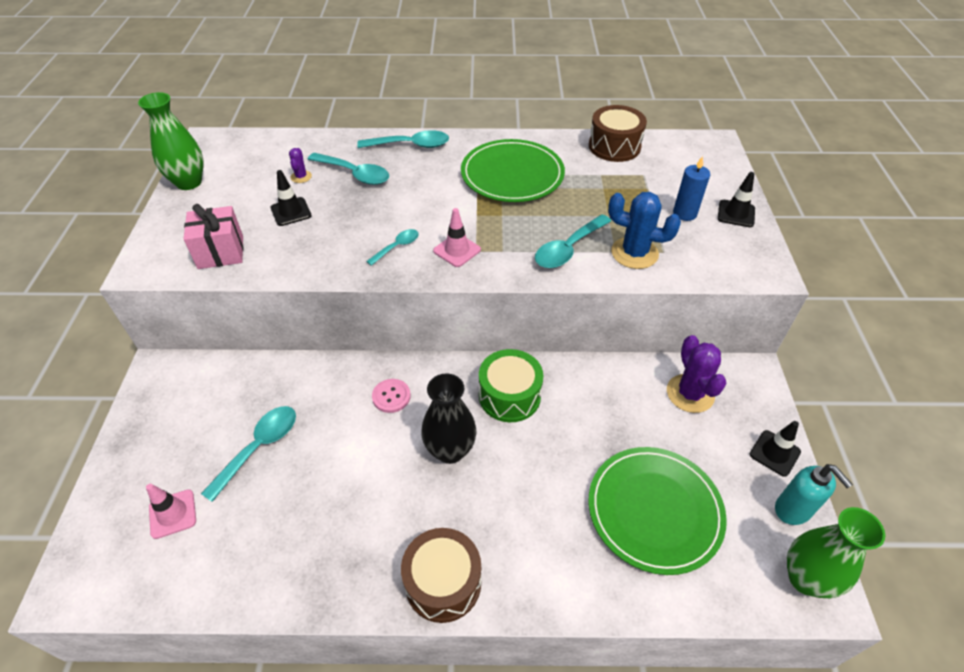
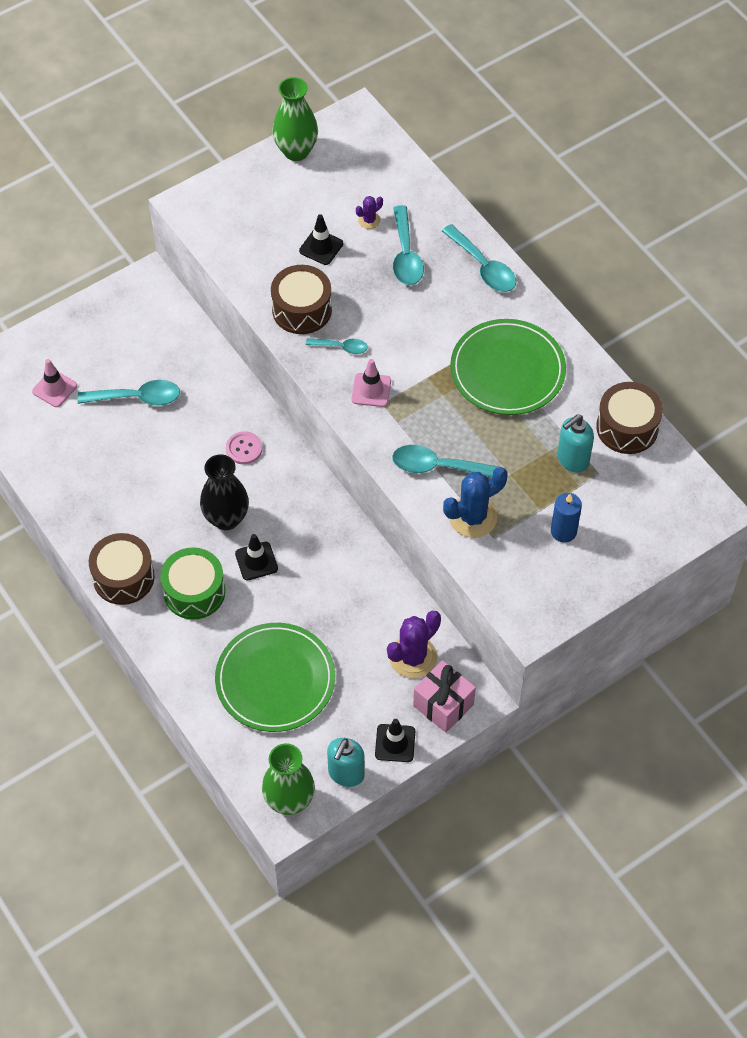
camera: 55 degrees right, 10 degrees up
pink gift [184,204,243,269] -> pink gift moved to [413,660,476,733]
green drum [479,349,543,422] -> green drum moved to [160,547,225,620]
blue cactus [608,192,681,269] -> blue cactus turned 75 degrees clockwise [443,467,508,538]
black traffic cone [718,172,755,227] -> black traffic cone moved to [235,534,278,581]
none -> brown drum [271,265,332,334]
none -> turquoise soap dispenser [557,415,594,472]

